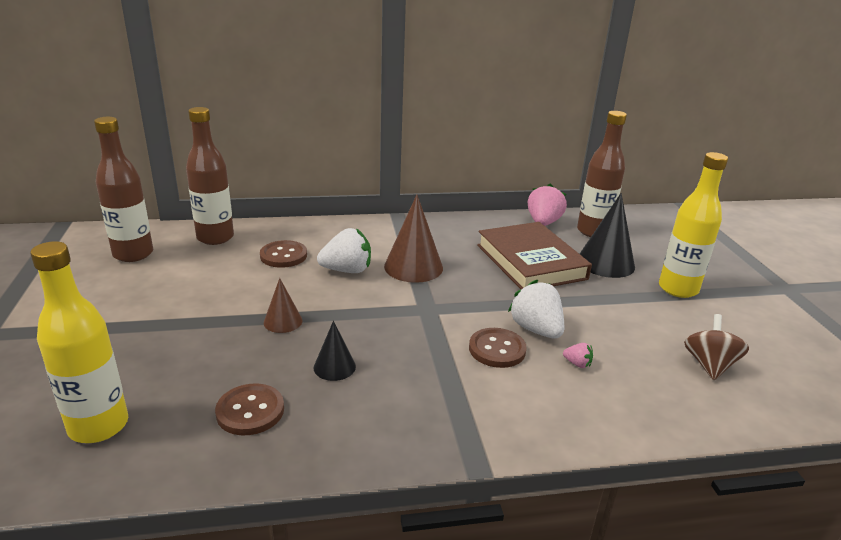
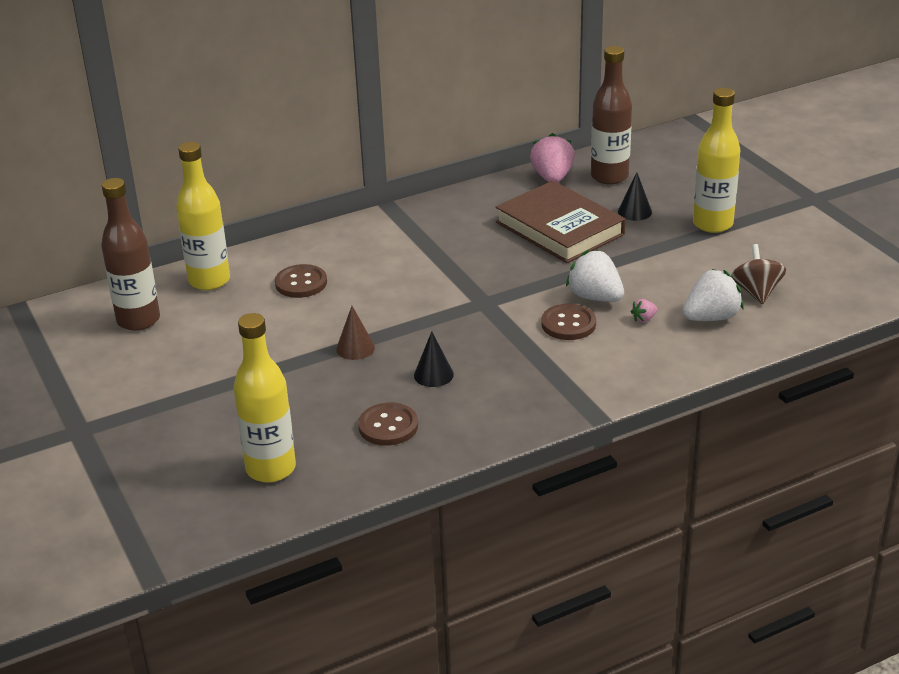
camera: 15 degrees left, 5 degrees up
brown bottle [186,107,234,245] -> yellow bottle [176,142,230,290]
white strawberry [317,228,371,273] -> white strawberry moved to [683,269,744,321]
brown cone [384,195,443,283] -> none
pink strawberry [563,343,593,368] -> pink strawberry turned 135 degrees clockwise [631,299,658,323]
black cone [580,193,635,278] -> black cone [618,172,652,221], size x0.56

